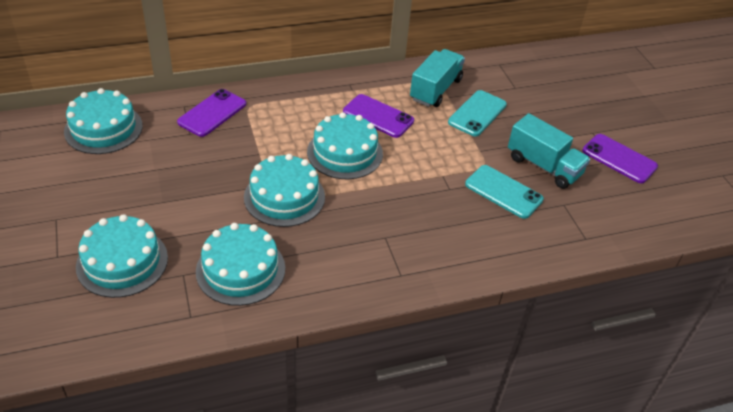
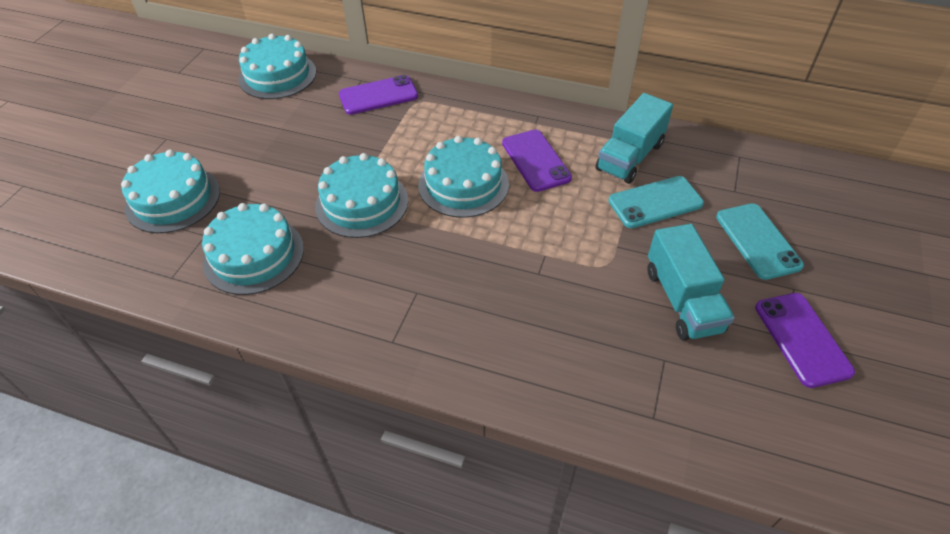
camera: 40 degrees right, 5 degrees up
turquoise truck [410,49,465,107] -> turquoise truck turned 150 degrees clockwise [596,93,673,184]
turquoise phone [465,165,544,219] -> turquoise phone moved to [716,203,804,280]

